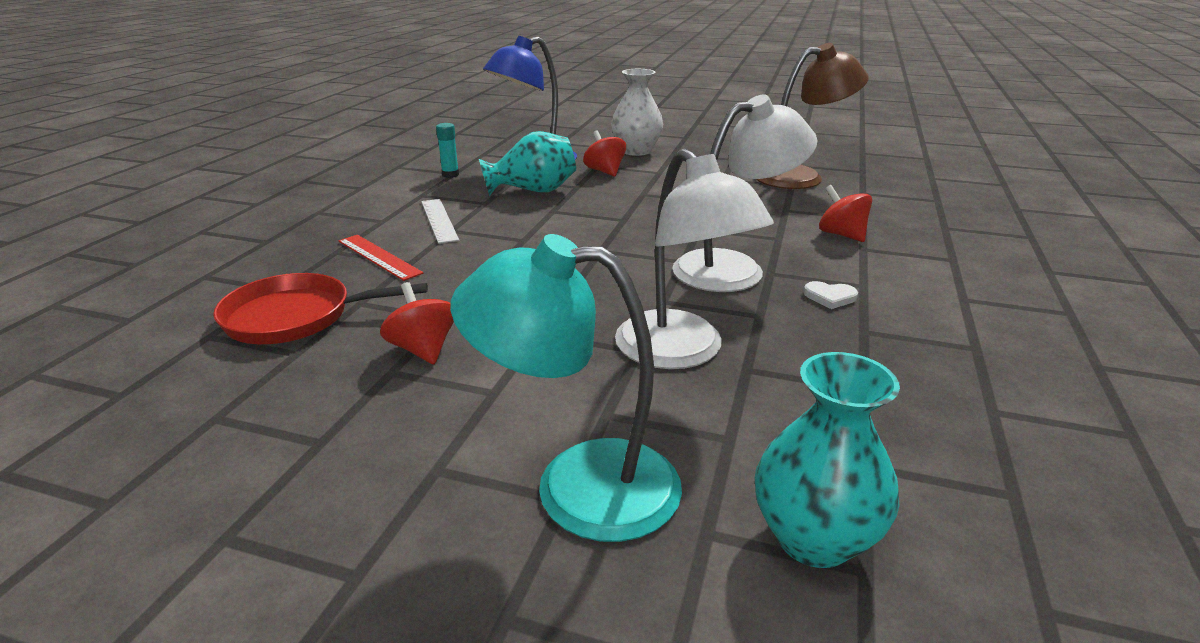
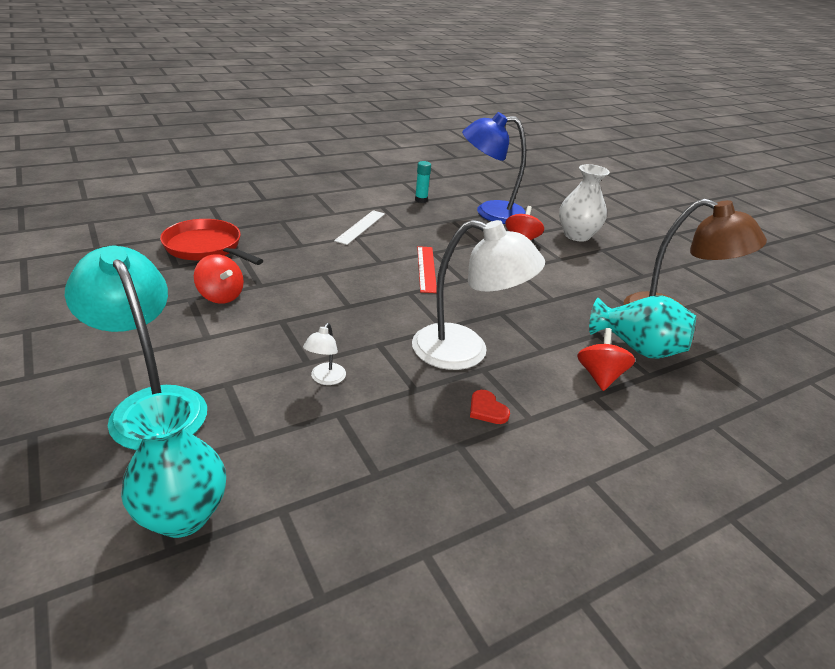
camera: 40 degrees right, 5 degrees up
red ruler [339,235,424,281] -> red ruler moved to [417,246,437,293]
red spinning top [380,282,454,364] -> red spinning top turned 120 degrees clockwise [194,254,244,304]
turquoise vase [479,131,576,196] -> turquoise vase moved to [589,295,696,359]
white lamp [615,148,774,369] -> white lamp [303,323,346,385], size x0.42
white heart [803,281,858,309] -> red heart [470,390,510,424]

